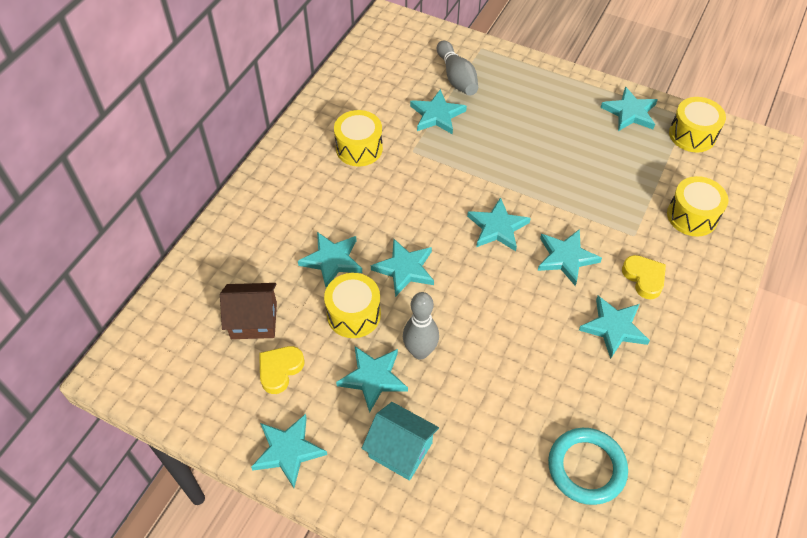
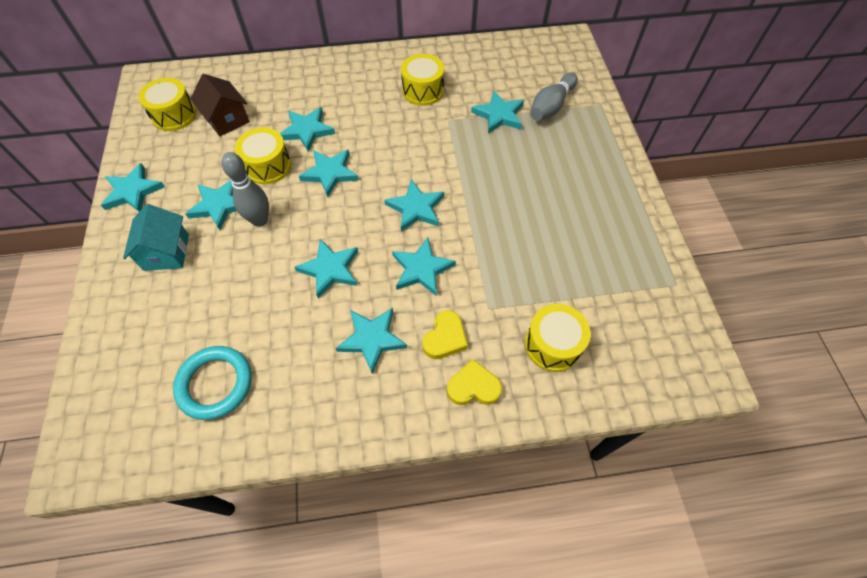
camera: 55 degrees right, 5 degrees up
yellow heart [259,346,305,394] -> yellow heart moved to [447,359,502,405]
turquoise star [600,87,658,131] -> turquoise star moved to [295,239,358,298]
yellow drum [669,97,726,152] -> yellow drum moved to [138,78,196,131]

